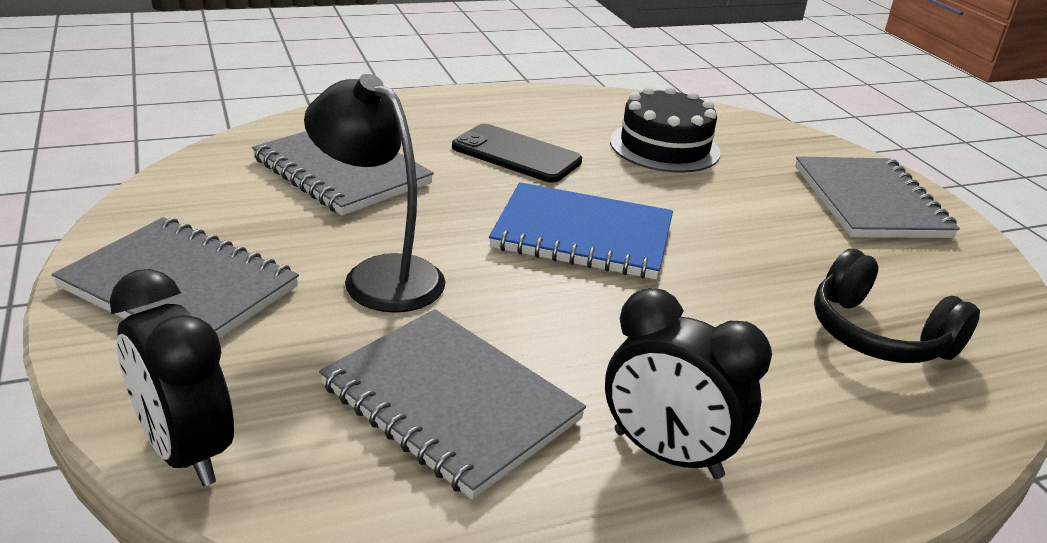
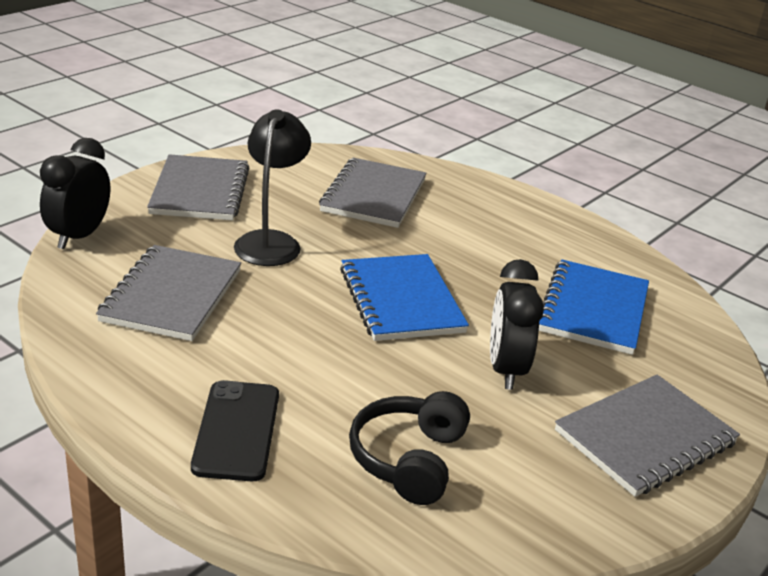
camera: 60 degrees right, 0 degrees up
black phone [452,124,582,182] -> black phone moved to [191,380,279,481]
black clock [605,288,772,479] -> black clock moved to [490,259,544,390]
black cake [610,86,721,173] -> blue notebook [539,259,649,355]

